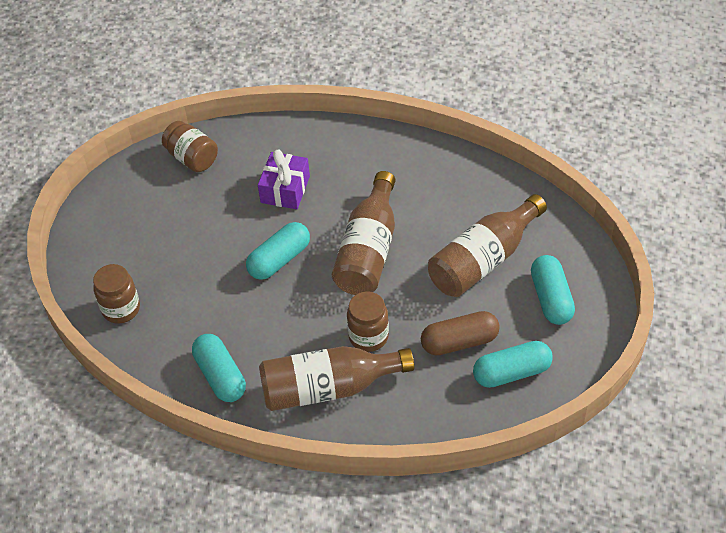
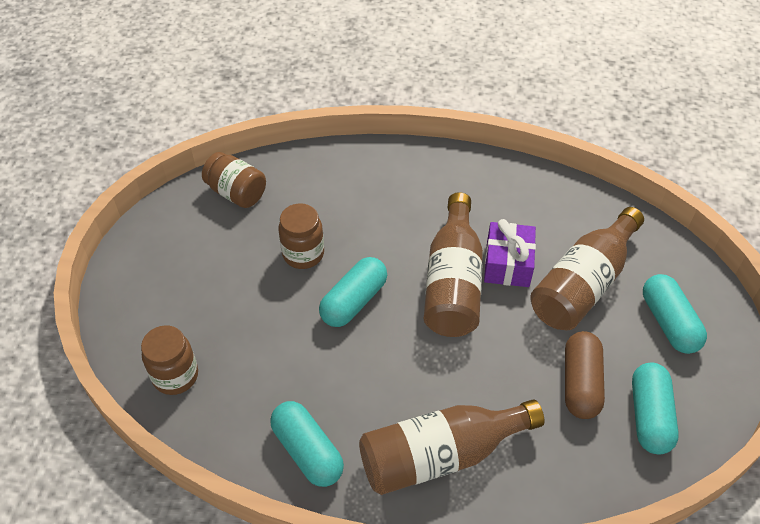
camera: 10 degrees left, 0 degrees up
purple gift [258,150,310,209] -> purple gift moved to [484,219,536,287]
brown jar [347,291,389,352] -> brown jar moved to [278,203,324,269]
brown capsule [421,311,500,355] -> brown capsule turned 60 degrees counterclockwise [565,331,605,419]
turquoise capsule [473,341,553,388] -> turquoise capsule turned 60 degrees counterclockwise [632,363,679,455]

